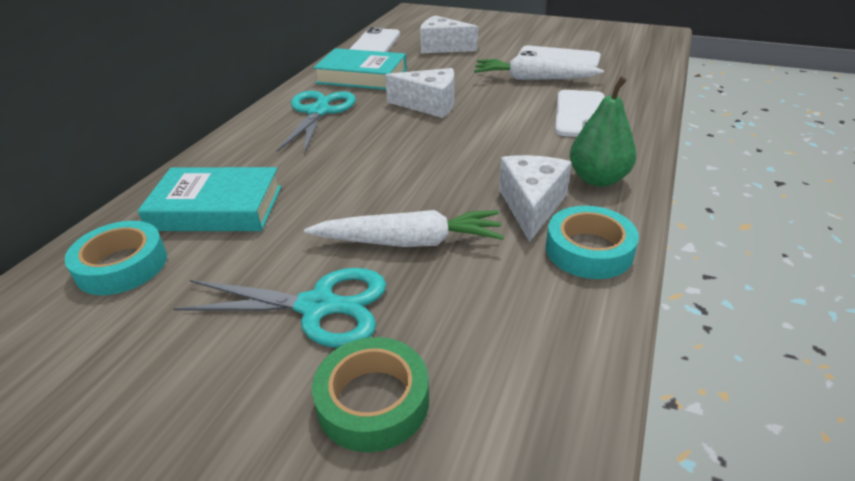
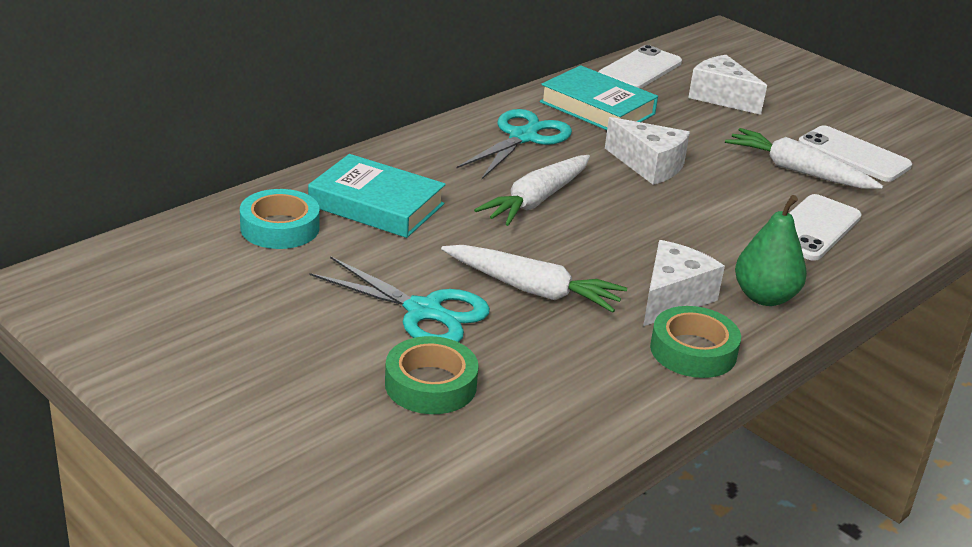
camera: 20 degrees right, 5 degrees down
turquoise tape [546,206,639,279] -> green tape [650,306,741,378]
none -> white carrot [474,155,590,226]

